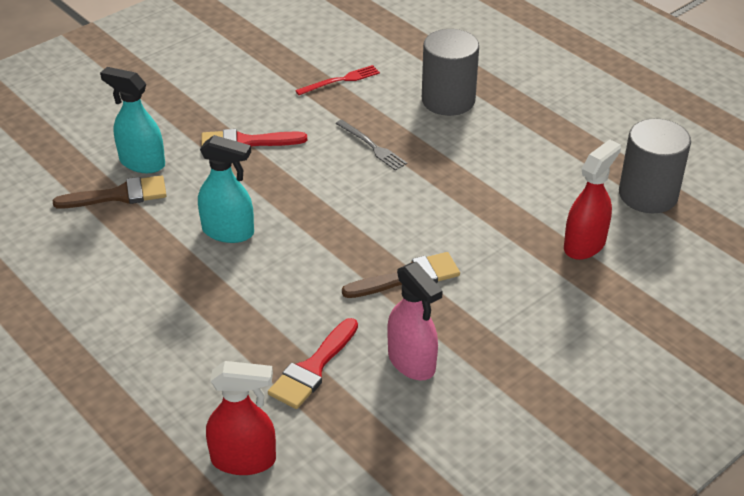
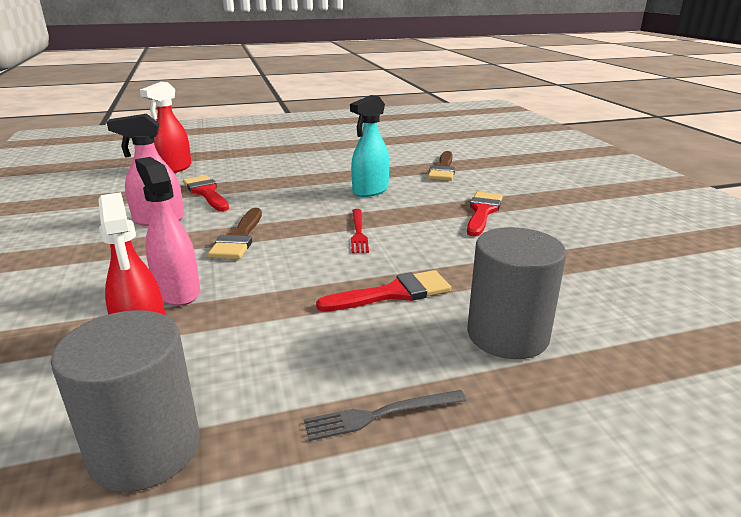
camera: 115 degrees right, 15 degrees down
turquoise spray bottle [100,67,165,173] -> none
red fork [295,65,380,95] -> red fork moved to [351,209,369,253]
grey fork [336,120,407,171] -> grey fork moved to [304,390,467,441]
none -> pink spray bottle [135,157,200,306]
none -> red brush [316,270,451,312]

